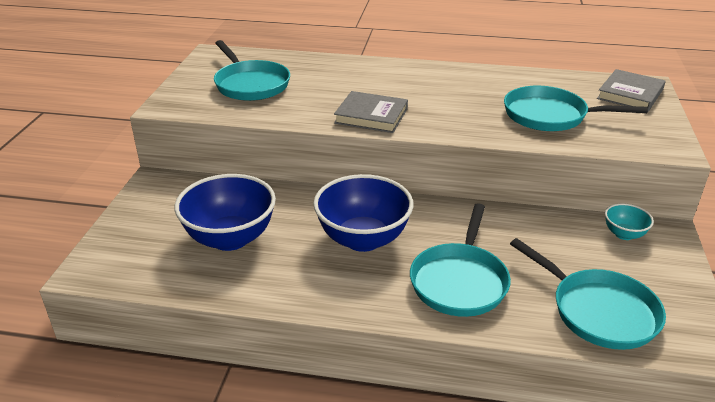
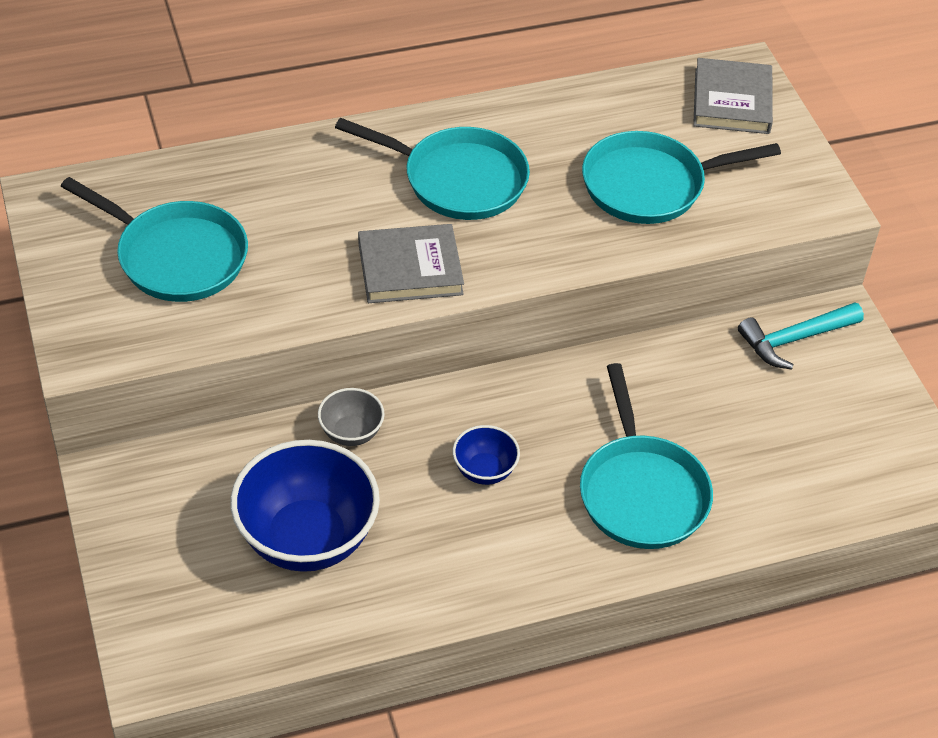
camera: 30 degrees left, 15 degrees up
blue bowl [313,174,413,252] -> blue bowl [453,425,520,485], size x0.48
turquoise pan [510,238,666,350] -> turquoise pan moved to [335,118,530,220]
turquoise bowl [605,203,654,240] -> turquoise hammer [738,302,864,370]
none -> grey bowl [318,388,384,446]

